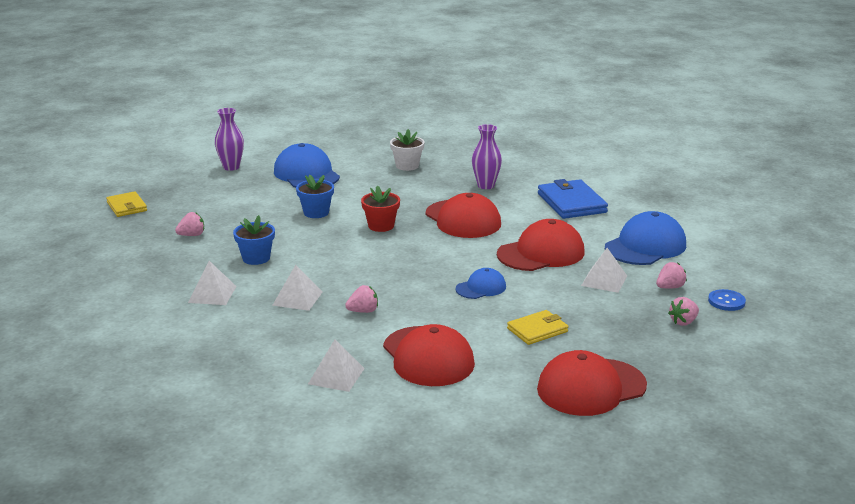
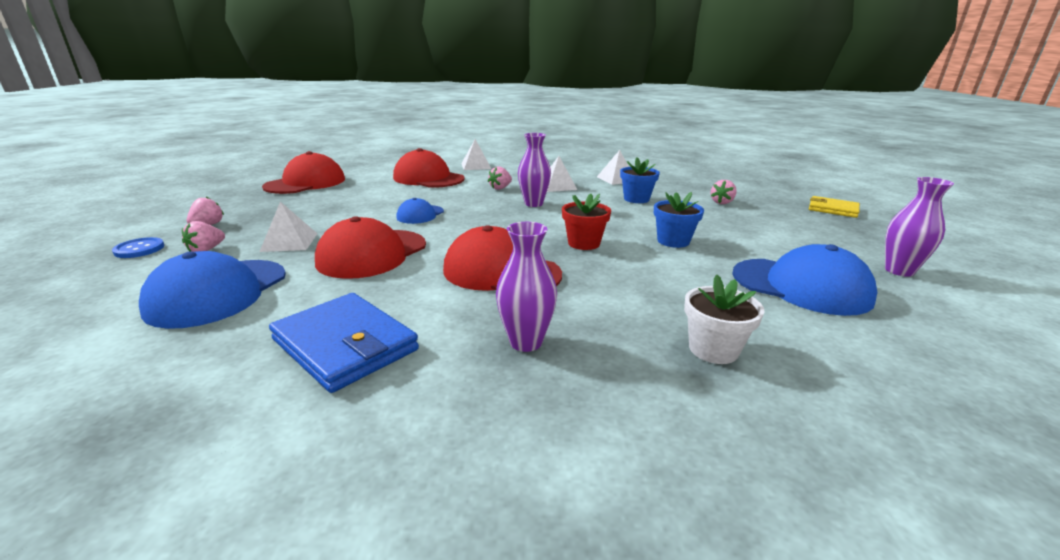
camera: 150 degrees right, 0 degrees up
yellow wallet [507,310,568,345] -> none
none -> purple vase [518,133,551,207]

